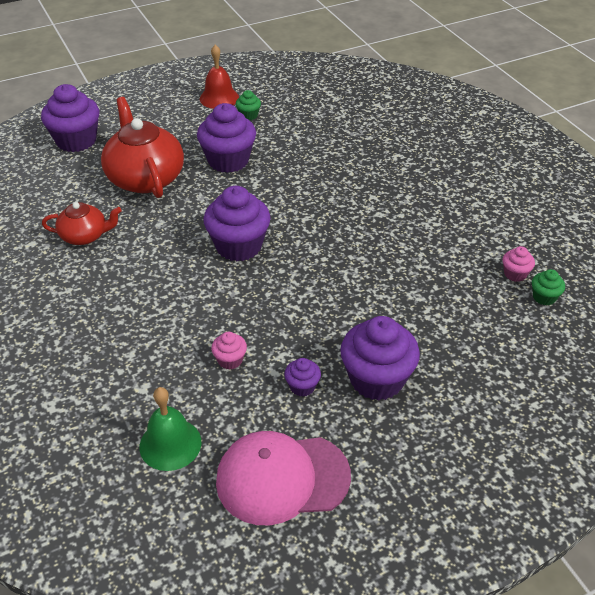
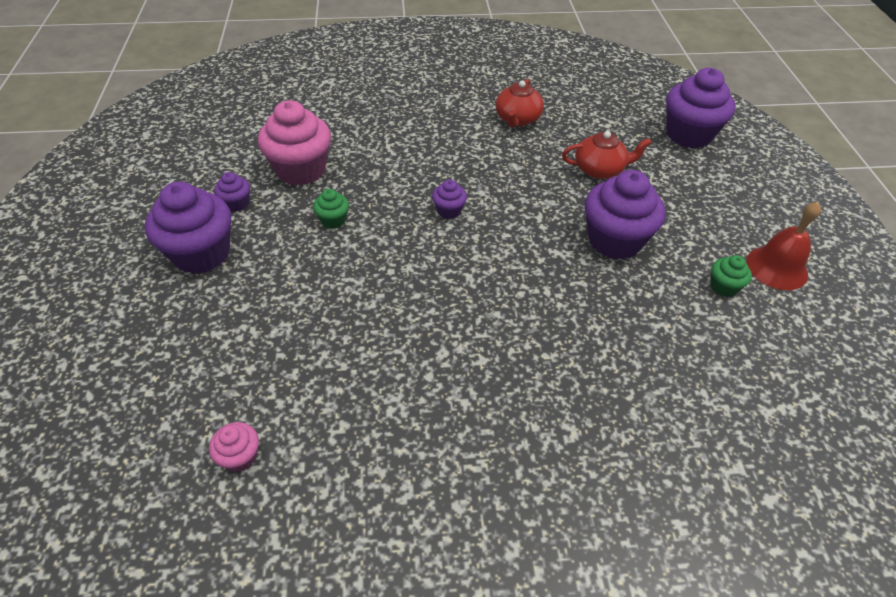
camera: 110 degrees right, 5 degrees up
red teapot [101,97,184,198] -> red teapot [562,131,651,179], size x0.56
green bell [139,387,201,471] -> none
purple cupcake [203,186,271,261] -> purple cupcake [432,179,467,219], size x0.47
pink cupcake [211,332,247,370] -> pink cupcake [258,100,331,186], size x2.14
pink cap [216,431,351,525] -> none
green cupcake [532,269,565,305] -> green cupcake moved to [313,189,349,229]

